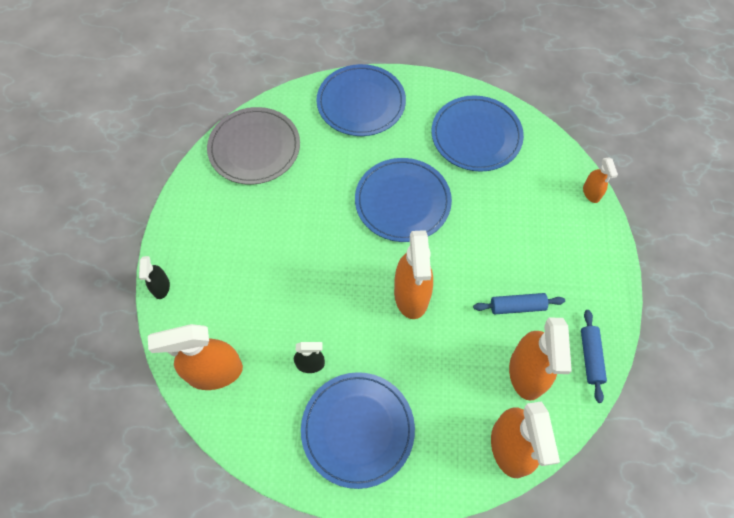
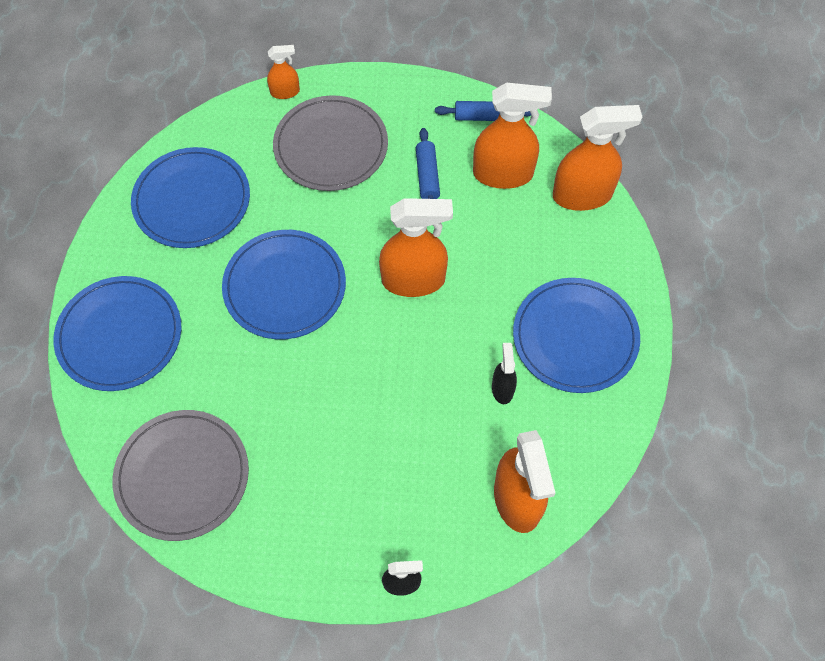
camera: 90 degrees left, 0 degrees up
none -> grey plate [273,95,388,191]

